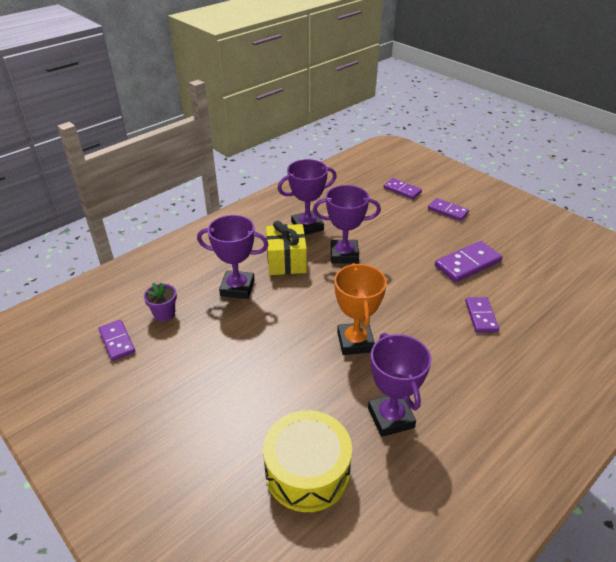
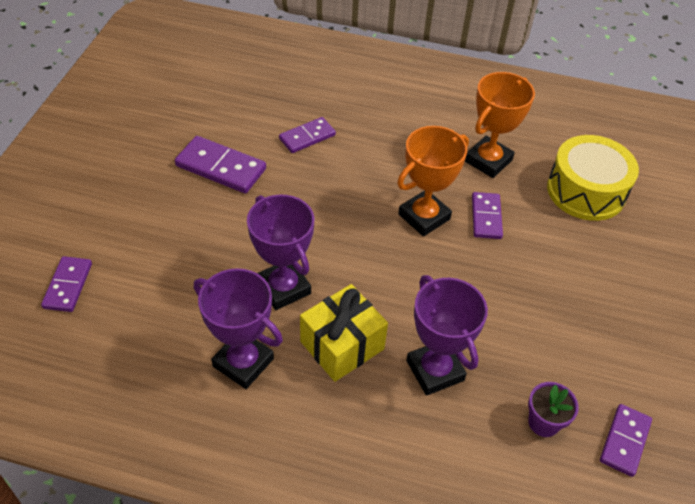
camera: 125 degrees left, 10 degrees up
purple trophy [368,333,431,437] -> orange trophy [465,72,535,178]
purple domino [428,198,469,221] -> purple domino moved to [472,192,503,239]

